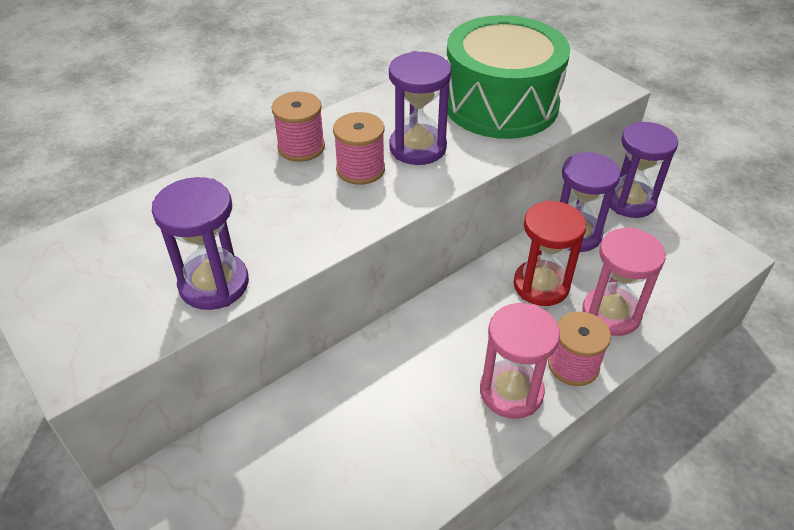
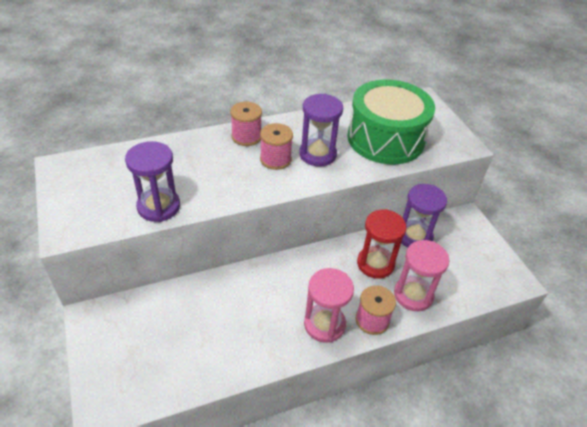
camera: 15 degrees right, 0 degrees up
purple hourglass [610,122,678,218] -> none

